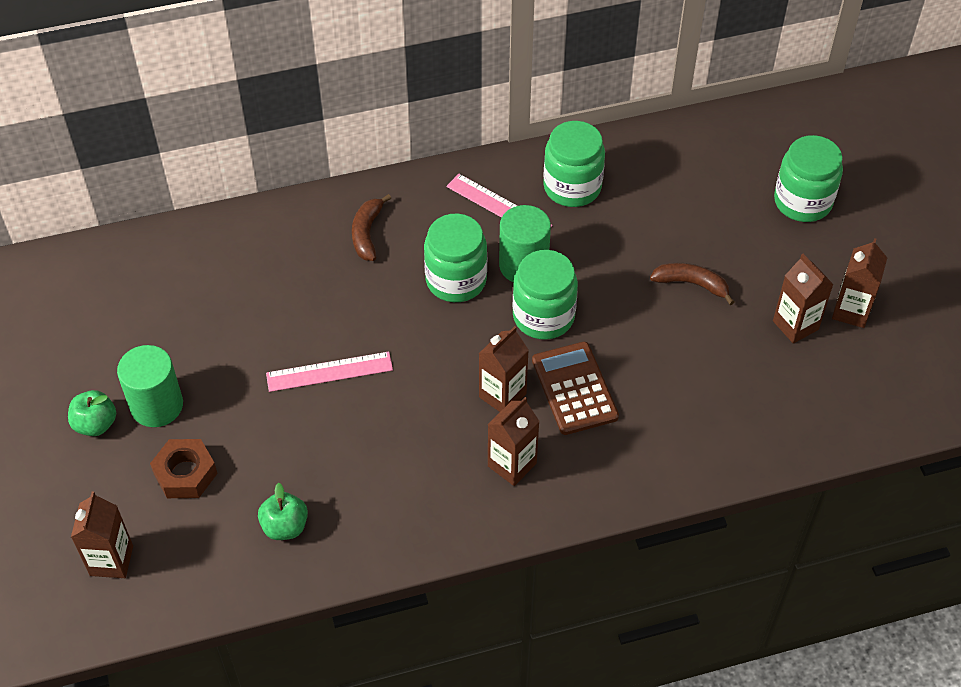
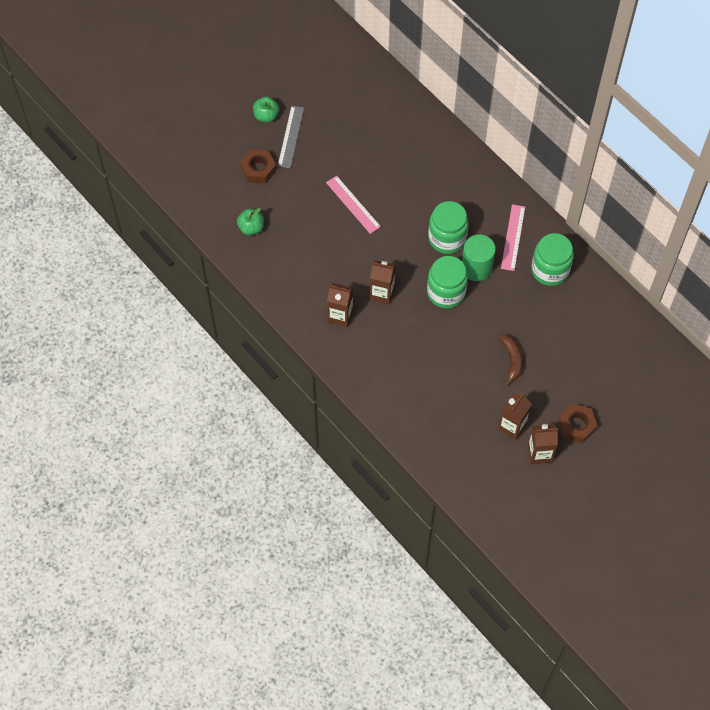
camera: 65 degrees right, 10 degrees up
brown carton [71,492,133,578] -> none
green cylinder [117,345,183,427] -> grey ruler [278,106,304,168]
brown banana [352,194,391,261] -> none
brown calculator [532,342,619,435] -> none
green jar [774,135,843,222] -> none
none -> brown nut [558,404,597,443]

